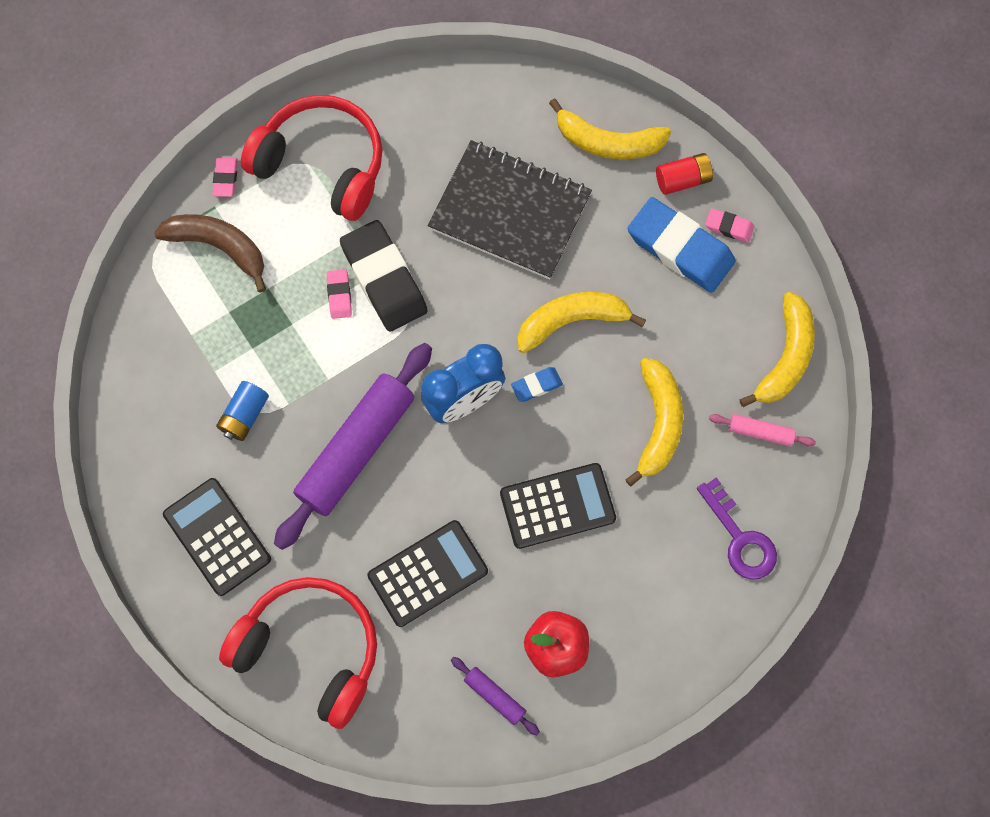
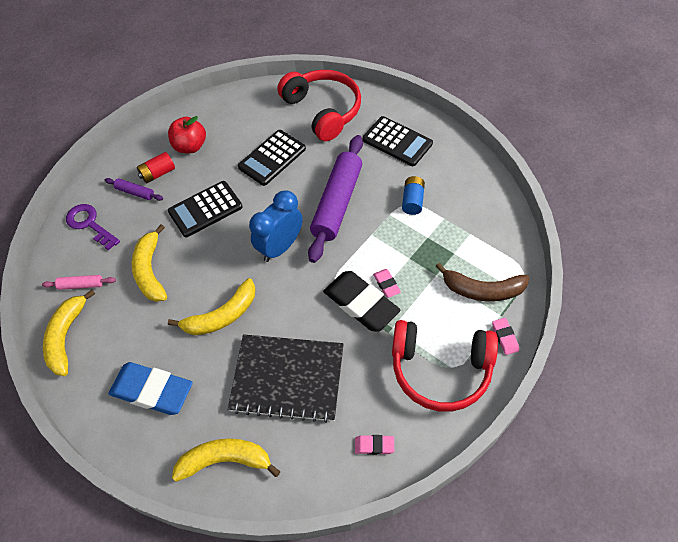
camera: 165 degrees right, 15 degrees down
red headphones [219,577,377,729] -> red headphones turned 135 degrees counterclockwise [277,70,361,141]
purple rolling pin [451,657,540,736] -> purple rolling pin moved to [105,178,163,201]
blue eraser [511,367,563,402] -> none
red battery [656,153,713,195] -> red battery moved to [137,152,175,183]
pink eraser [705,208,754,243] -> pink eraser moved to [355,435,394,455]

